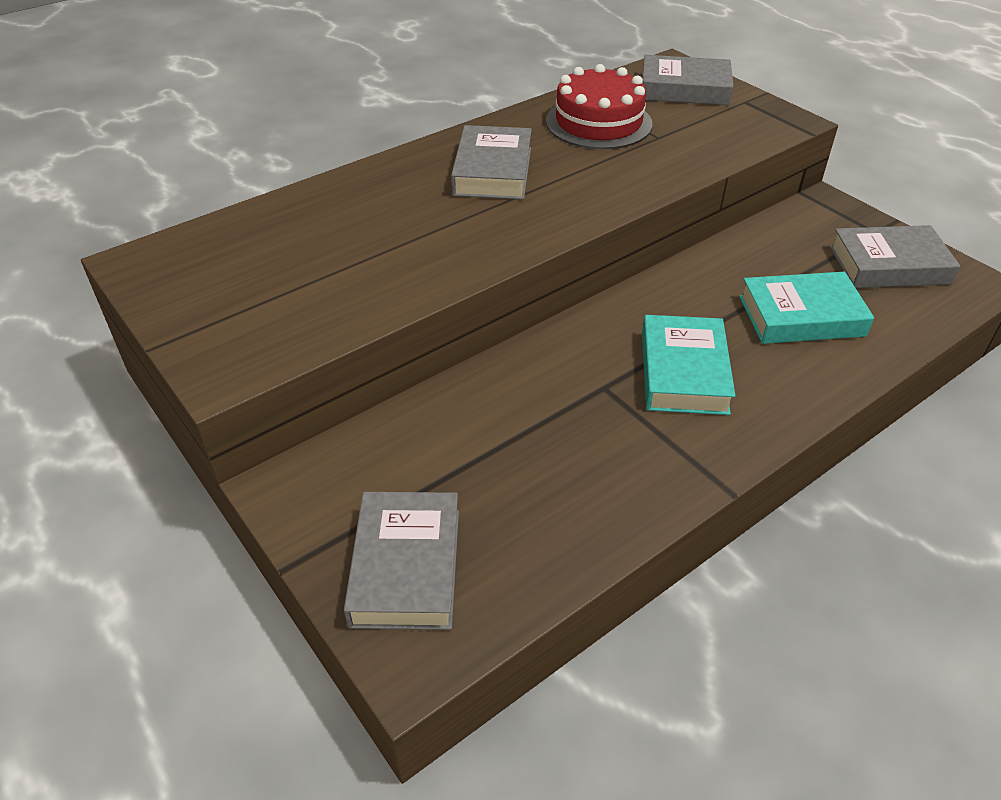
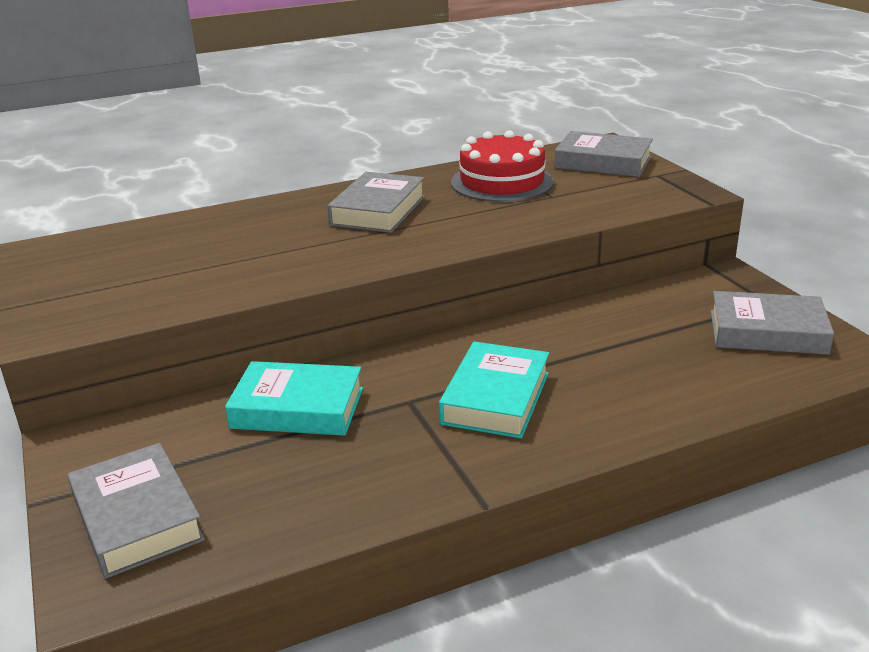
camera: 15 degrees right, 15 degrees down
grey book [344,492,459,630] -> grey book turned 45 degrees counterclockwise [68,443,205,578]
turquoise book [739,272,874,344] -> turquoise book moved to [225,361,363,436]

